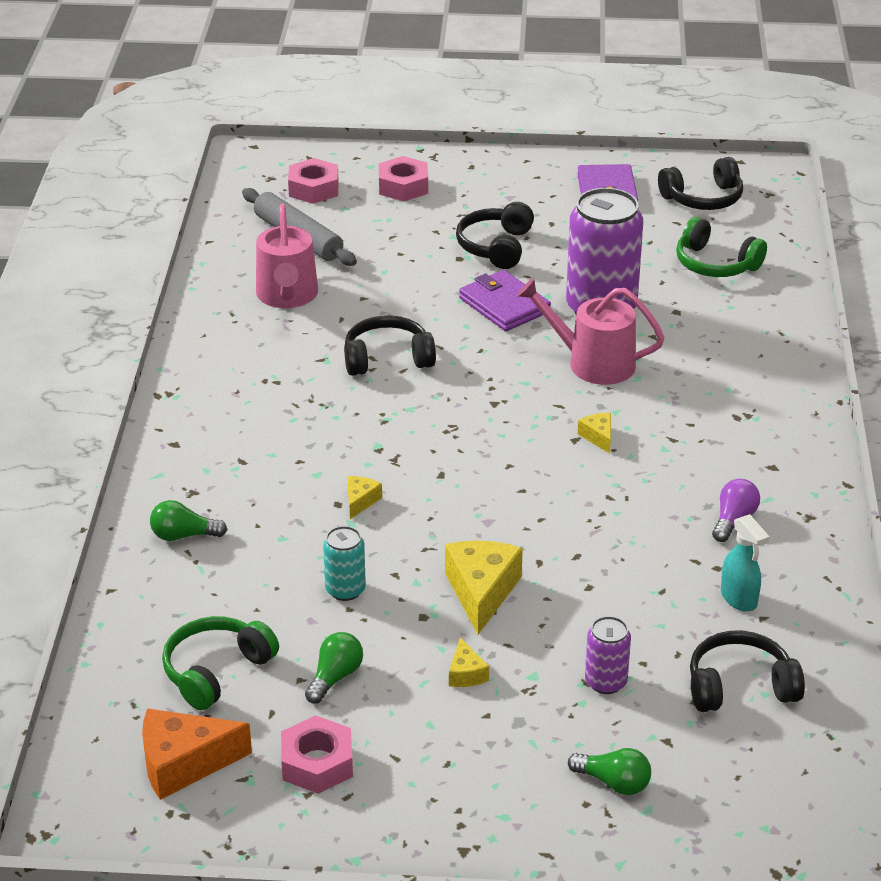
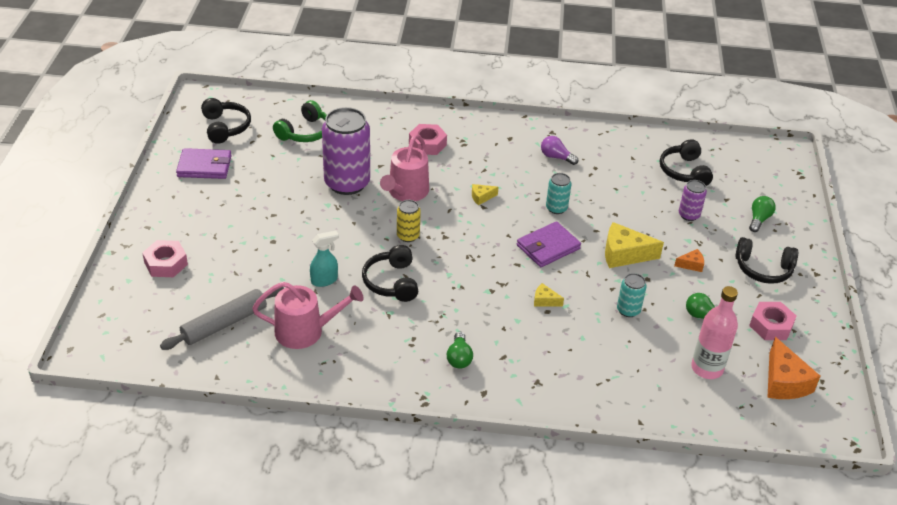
camera: 90 degrees left, 5 degrees up
green light bulb [150,500,227,541] -> green light bulb moved to [447,332,473,369]
green headphones [162,616,279,710] -> pink bottle [691,286,738,379]
pink nut [288,158,339,204] -> pink nut moved to [409,124,447,155]
yellow cheese [449,637,489,687] -> orange cheese [674,249,704,272]
black headphones [456,202,534,269] -> black headphones moved to [736,237,798,284]
purple wallet [459,270,551,331] -> purple wallet moved to [517,221,581,267]
turquoise spray bottle [721,514,770,612] -> turquoise spray bottle moved to [310,231,339,287]
none -> yellow can [397,200,421,242]
none -> turquoise can [546,173,572,214]

